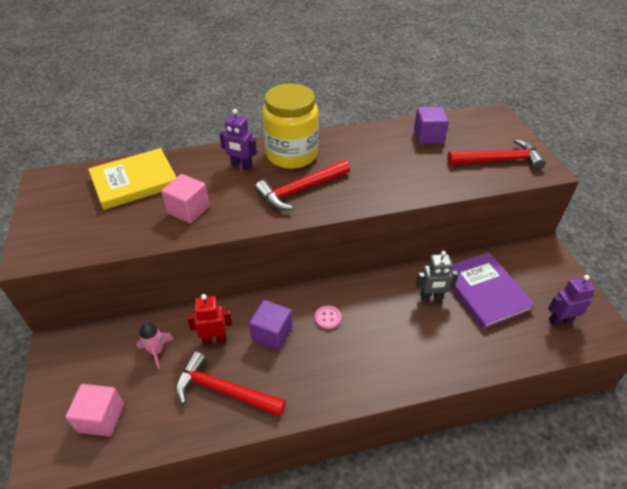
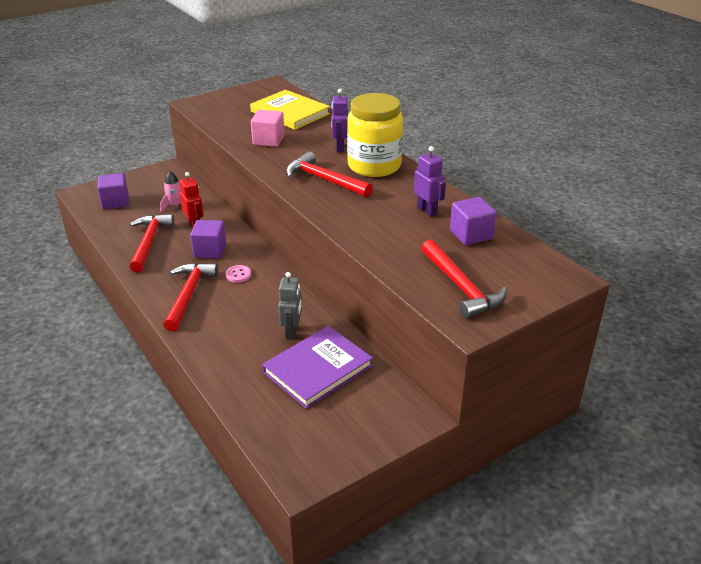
camera: 70 degrees right, 10 degrees down
pink cube [65,384,124,437] -> purple cube [97,173,129,209]
grey robot [416,251,459,301] -> grey robot turned 150 degrees counterclockwise [278,272,302,340]
purple robot [548,275,595,326] -> purple robot moved to [414,146,446,217]
none -> red hammer [163,263,219,331]

